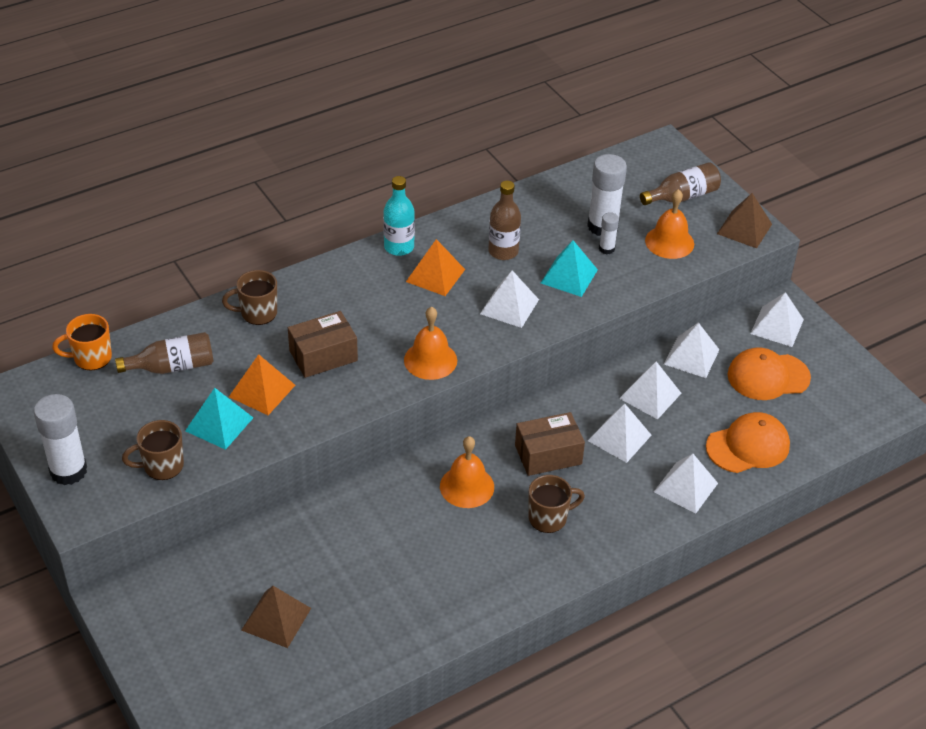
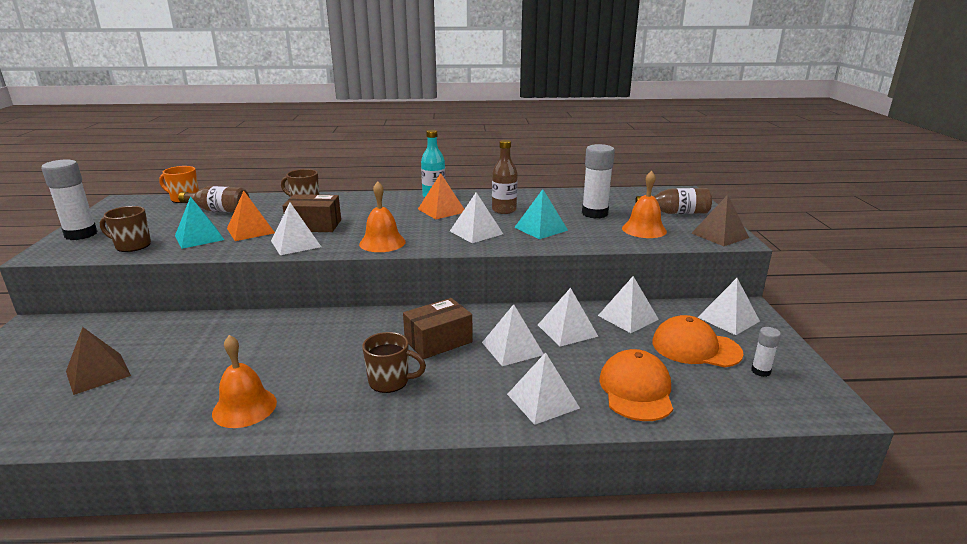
camera: 30 degrees right, 20 degrees down
orange bell [440,436,494,508] -> orange bell moved to [212,335,277,428]
brown box [515,412,585,476] -> brown box turned 45 degrees counterclockwise [403,298,473,359]
white glue stick [599,212,619,254] -> white glue stick moved to [751,327,781,377]
orange cap [706,412,790,473] -> orange cap turned 90 degrees counterclockwise [599,349,673,421]
none -> white pyramid [271,203,321,255]

